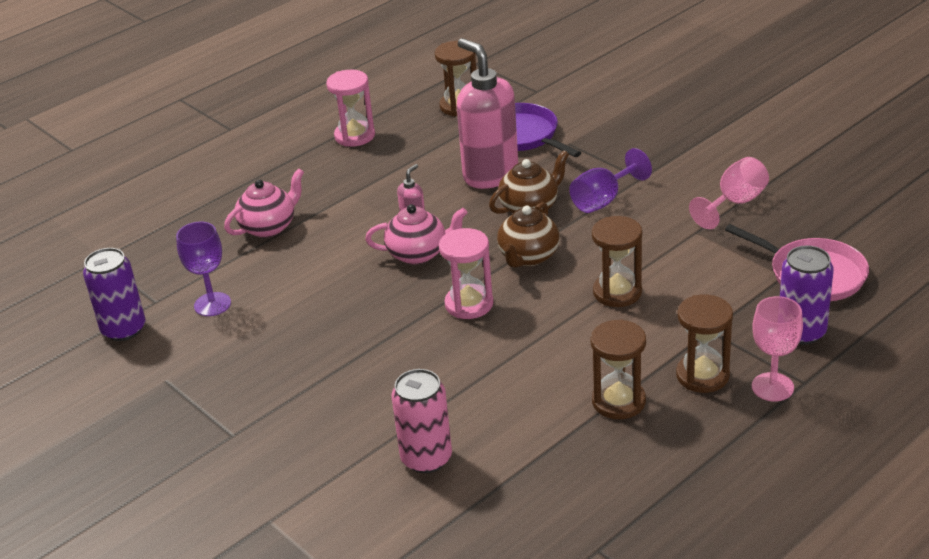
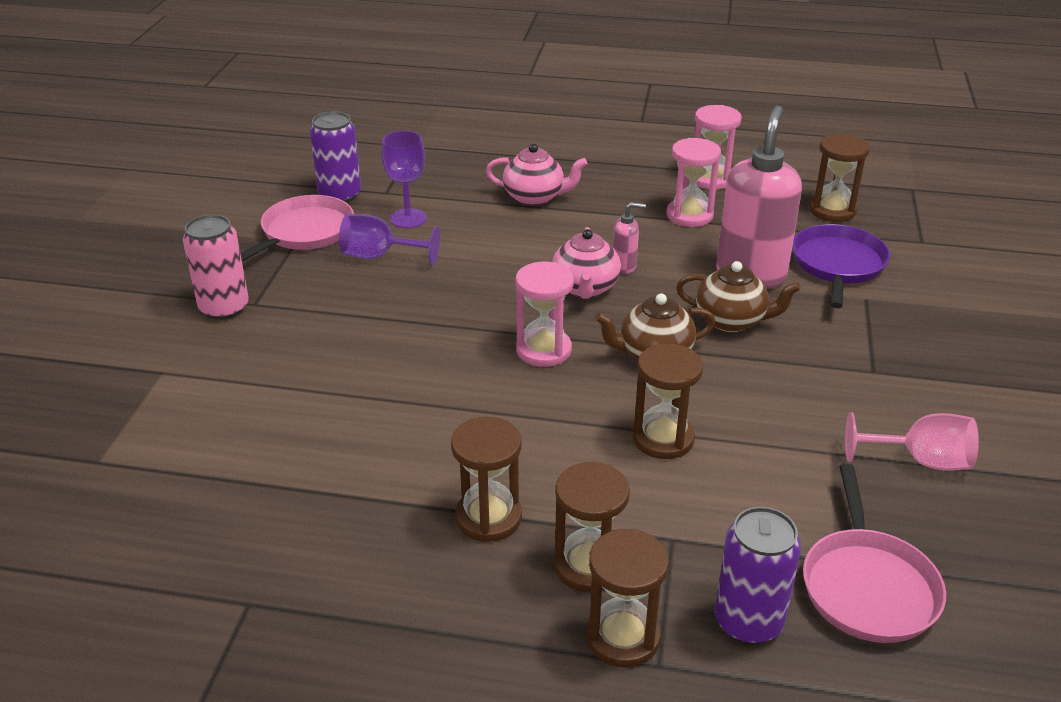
camera: 50 degrees right, 0 degrees up
pink teapot [365,204,467,265] -> pink teapot turned 45 degrees clockwise [552,227,621,299]
pink can [392,369,452,473] -> pink can moved to [183,214,249,320]
purple goblet [570,148,652,213] -> purple goblet moved to [339,214,440,265]
pink goblet [752,296,803,401] -> brown hourglass [586,529,669,667]
none -> pink pan [240,195,354,262]
none -> pink hourglass [667,138,721,227]

